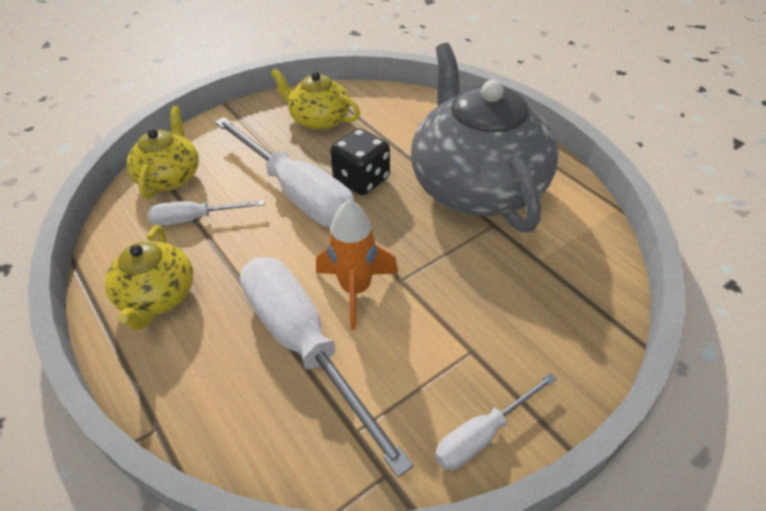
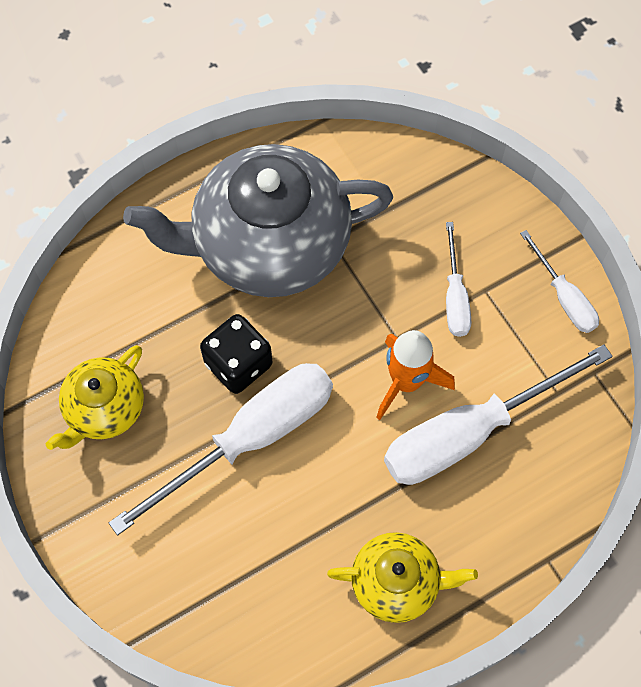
camera: 85 degrees left, 20 degrees up
yellow teapot [127,106,199,199] -> none
white screwdriver [148,200,264,226] -> white screwdriver moved to [446,222,471,337]

